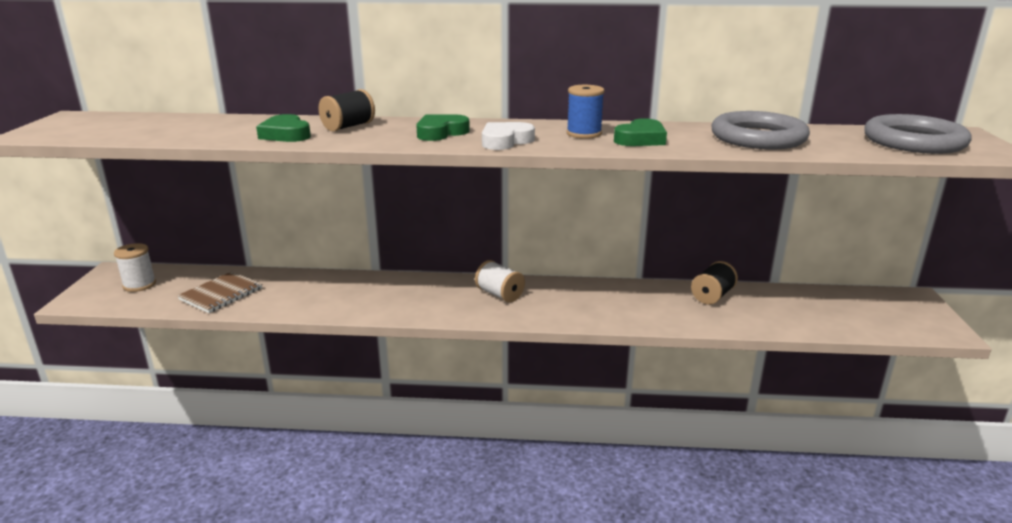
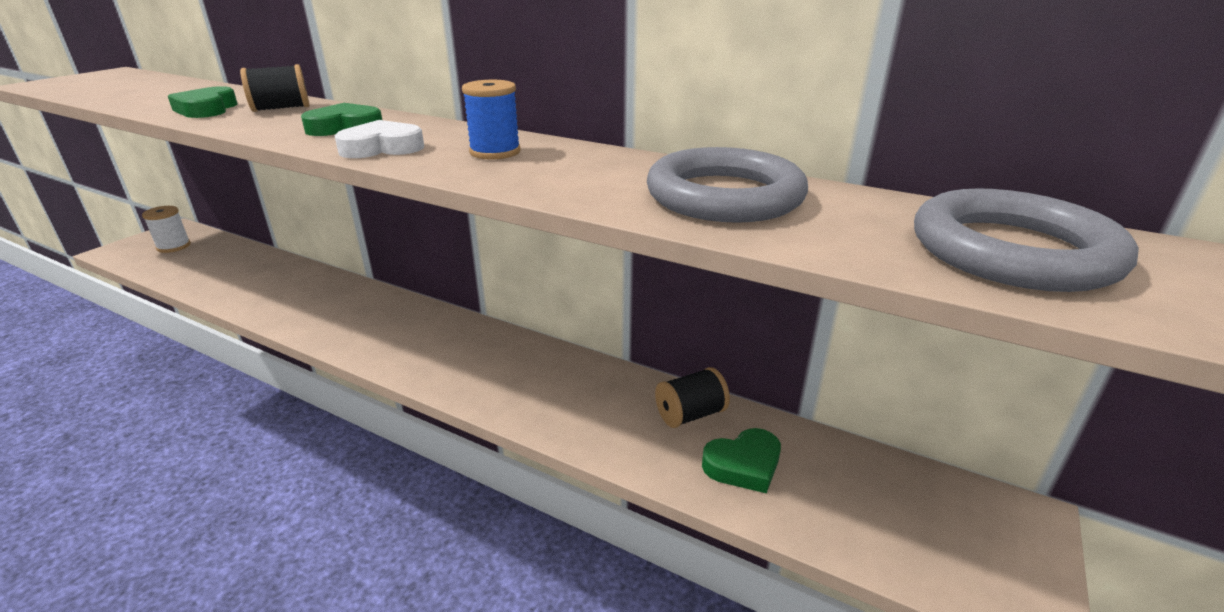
camera: 25 degrees right, 5 degrees up
brown notebook [177,272,262,313] -> none
white spool [475,260,525,303] -> none
green heart [614,118,667,146] -> green heart moved to [702,428,781,493]

